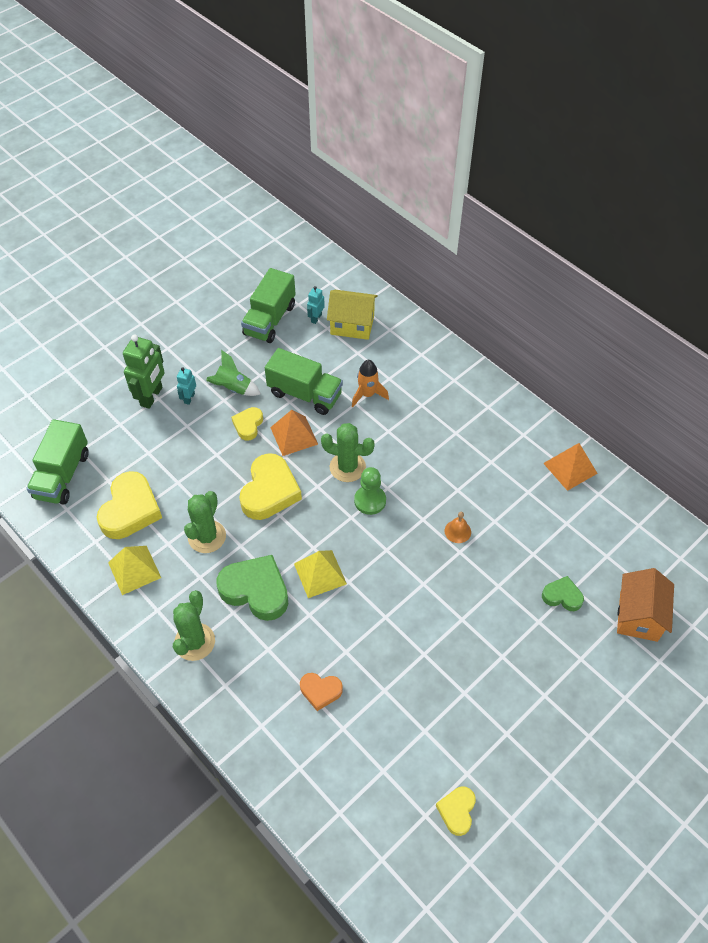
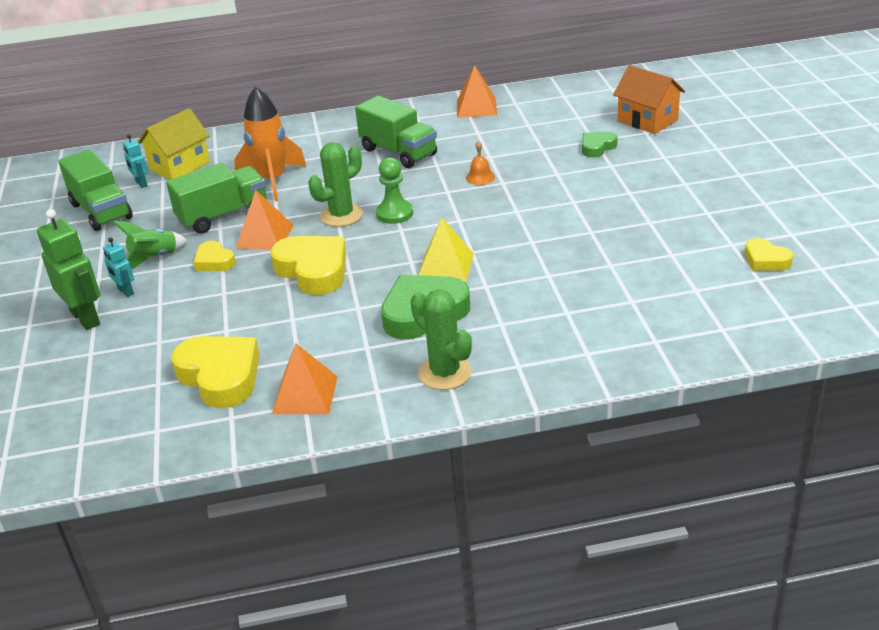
camera: 55 degrees left, 20 degrees down
green truck [26,419,89,504] -> green truck moved to [355,96,437,168]
yellow pyramid [108,546,161,595] -> orange pyramid [272,343,338,414]
green cactus [184,491,226,553] -> none
orange heart [300,673,343,711] -> none
orange rocket [352,360,389,407] -> orange rocket [234,86,307,201], size x1.60

